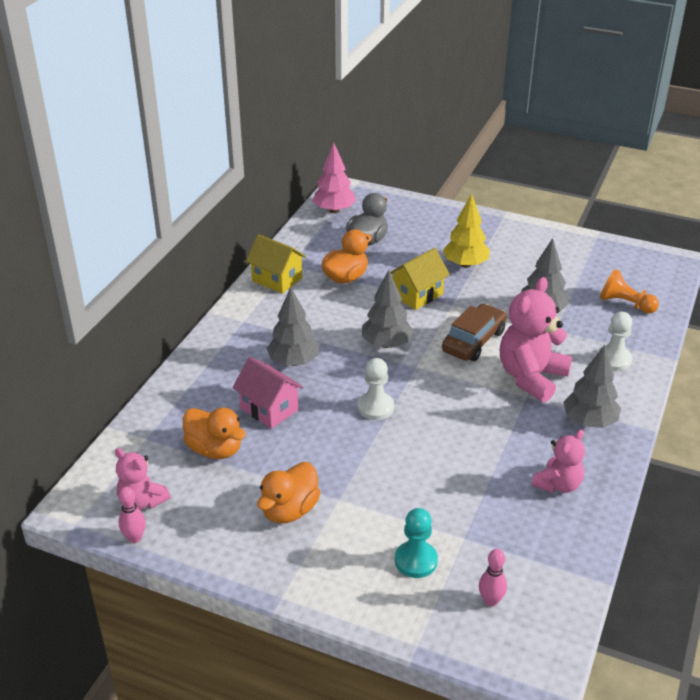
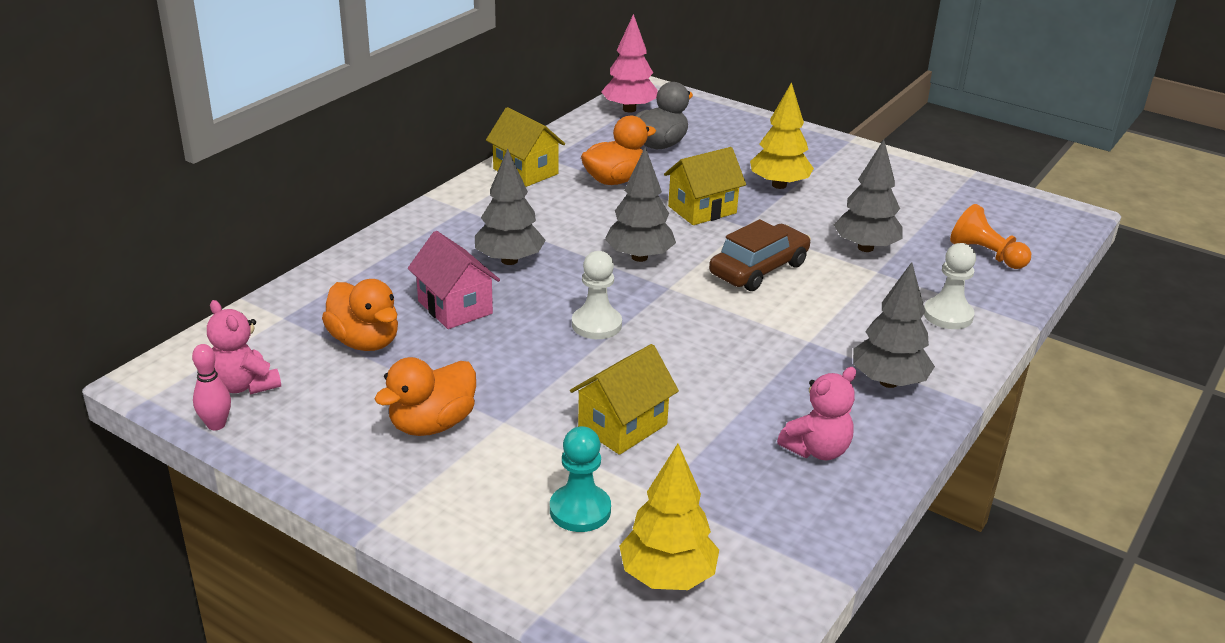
camera: 10 degrees right, 5 degrees down
pink bowling pin [479,549,507,606] -> yellow tree [619,444,719,590]
pink teddy bear [500,277,572,402] -> none
none -> yellow house [570,344,679,455]

